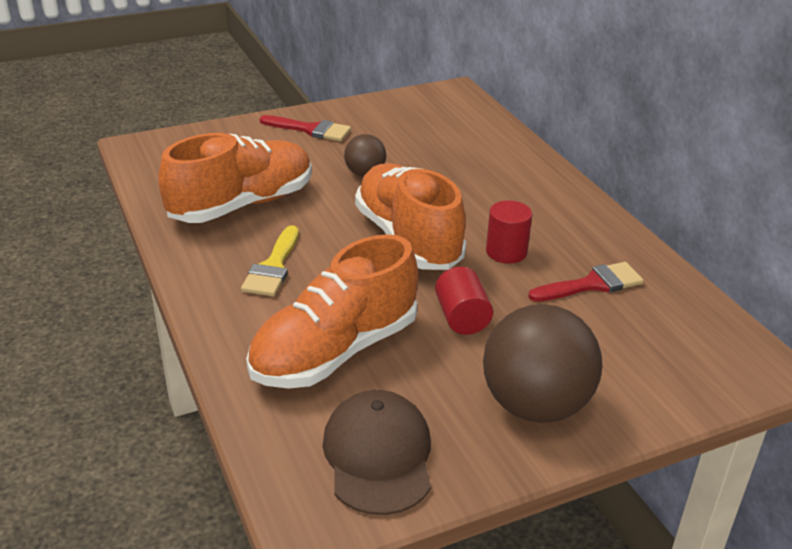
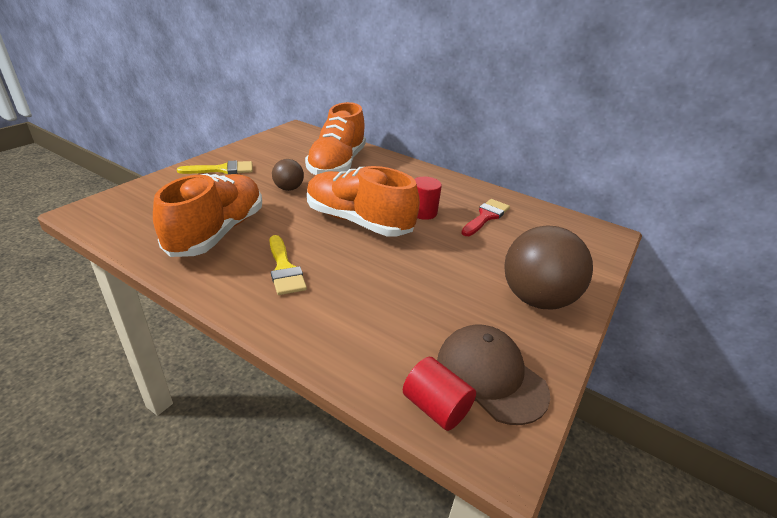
camera: 35 degrees left, 0 degrees up
orange shoe [246,234,418,389] -> orange shoe moved to [305,102,366,175]
red brush [260,115,351,141] -> yellow brush [177,161,253,174]
red cylinder [435,267,493,335] -> red cylinder moved to [403,357,476,431]

